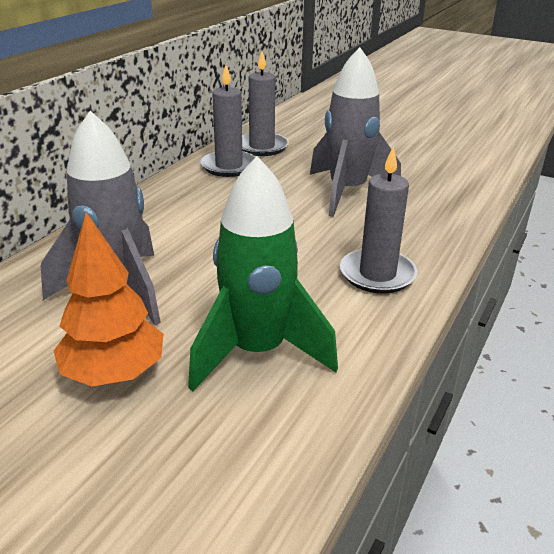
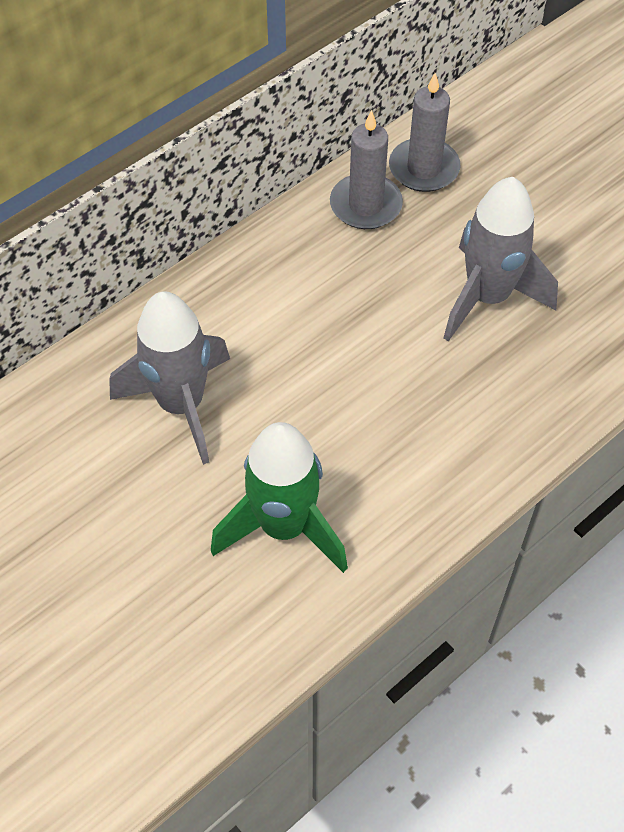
camera: 20 degrees right, 25 degrees up
orange tree [54,212,163,386] -> none
grey candle [340,146,417,294] -> none

